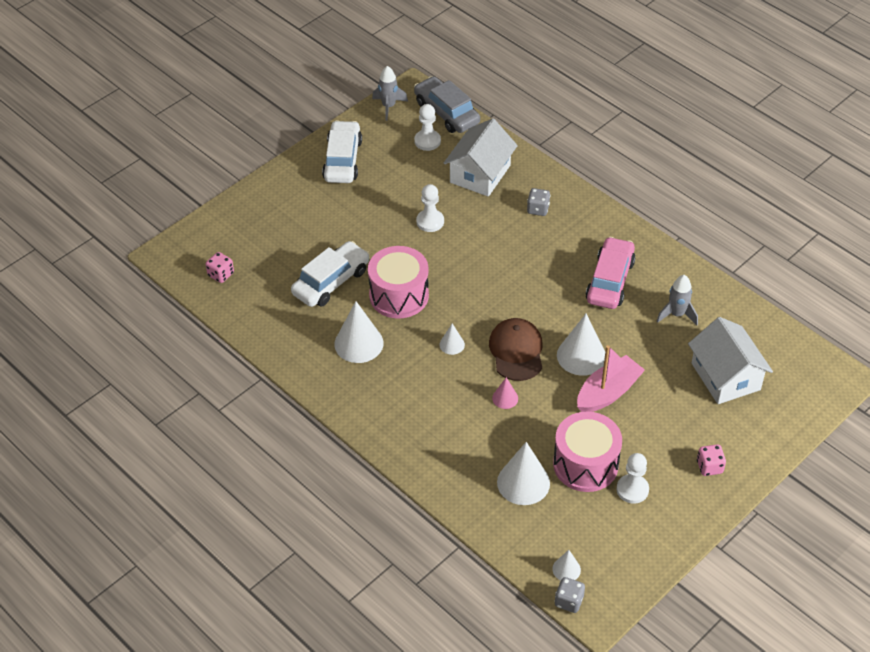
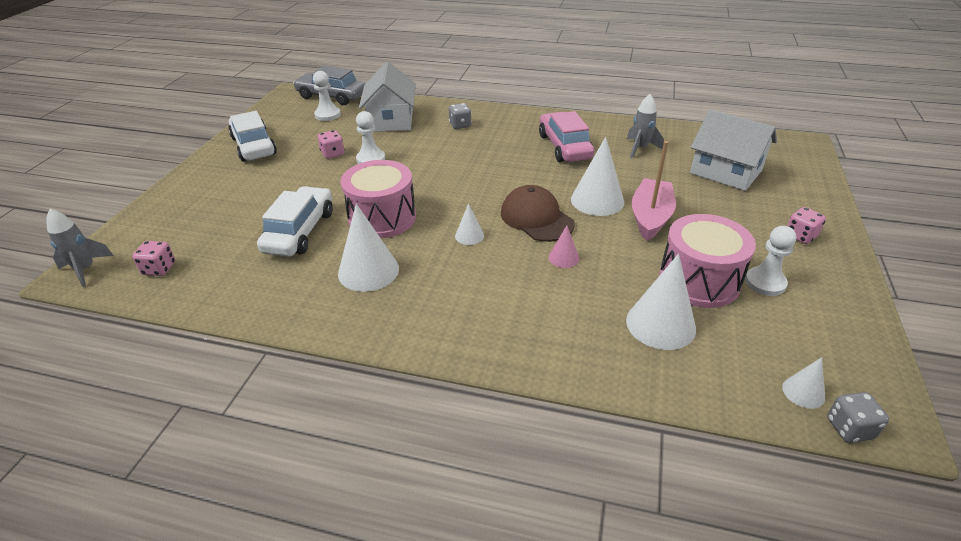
camera: 30 degrees left, 10 degrees down
grey rocket [372,66,408,121] -> grey rocket moved to [46,209,114,287]
none -> pink dice [318,130,345,159]

